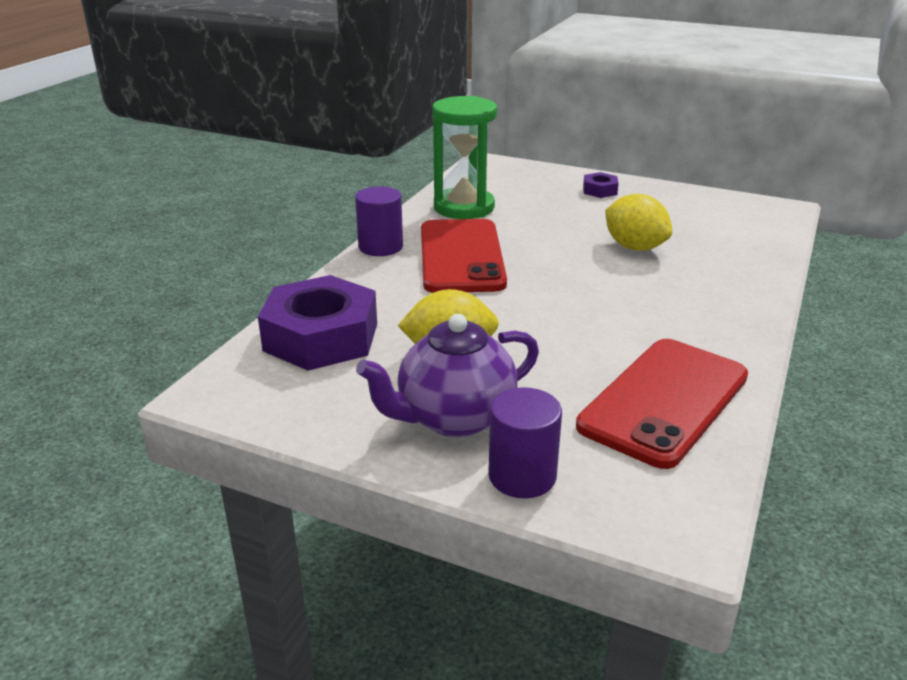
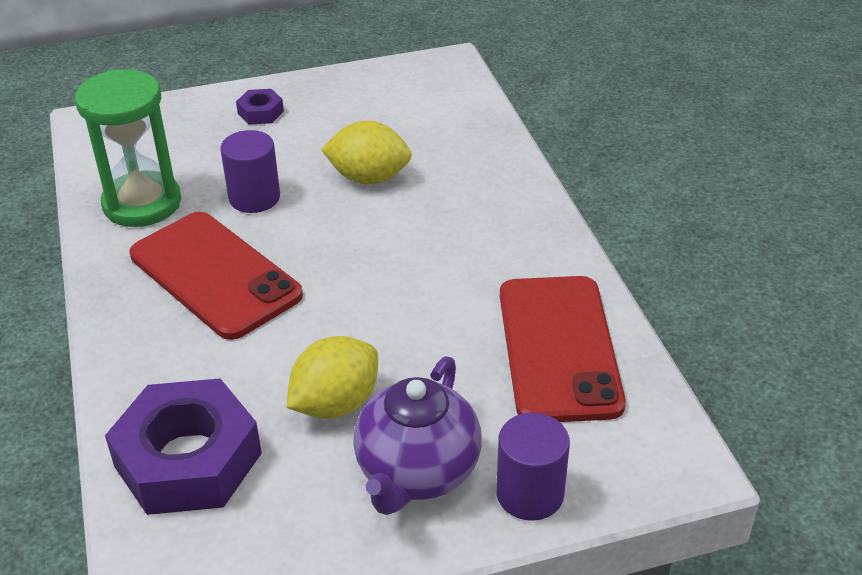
camera: 40 degrees left, 10 degrees up
purple cylinder [355,186,403,256] -> purple cylinder moved to [220,130,280,213]

